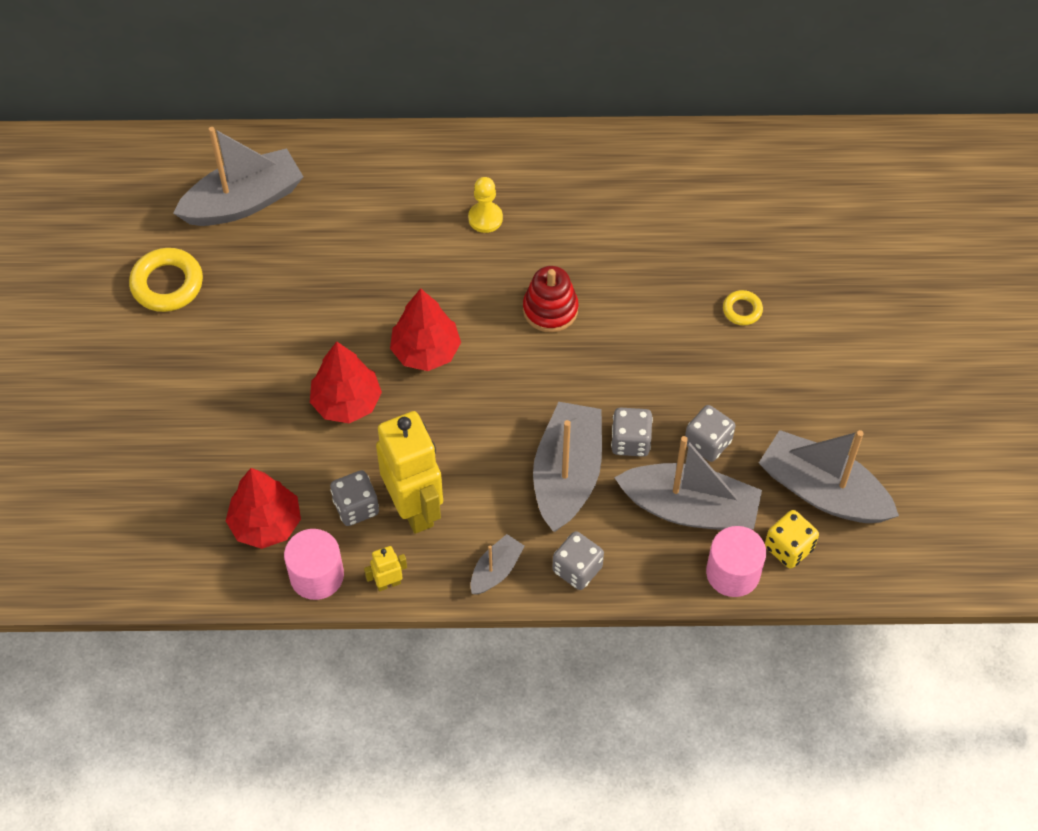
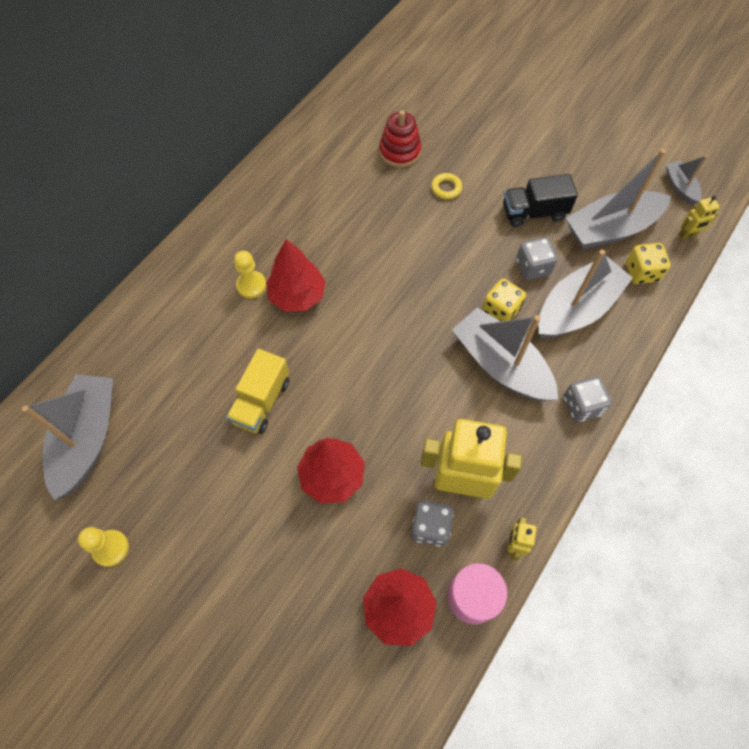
camera: 55 degrees left, 5 degrees up
yellow ring [129,248,203,312] -> yellow pawn [78,527,129,567]
red tree [390,288,461,371] -> red tree moved to [266,239,326,312]
grey boat [470,534,525,595] -> grey boat moved to [666,156,707,205]
red stacking toy [523,266,579,333] -> red stacking toy moved to [379,110,421,168]
grey dice [611,407,653,457] -> yellow dice [482,278,526,321]
pink cylinder [706,526,766,597] -> none
none -> yellow truck [226,349,289,434]
none -> black truck [503,174,578,227]
none -> yellow robot [678,196,720,239]

